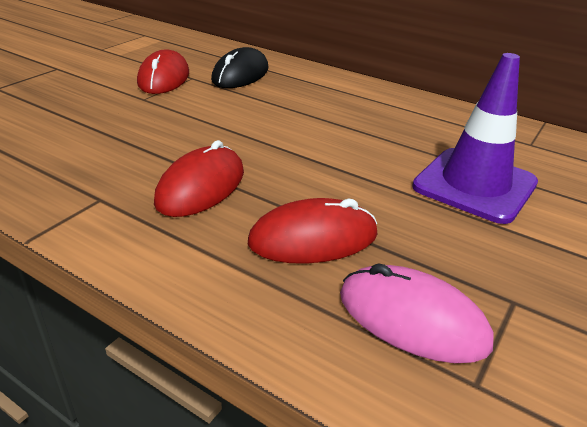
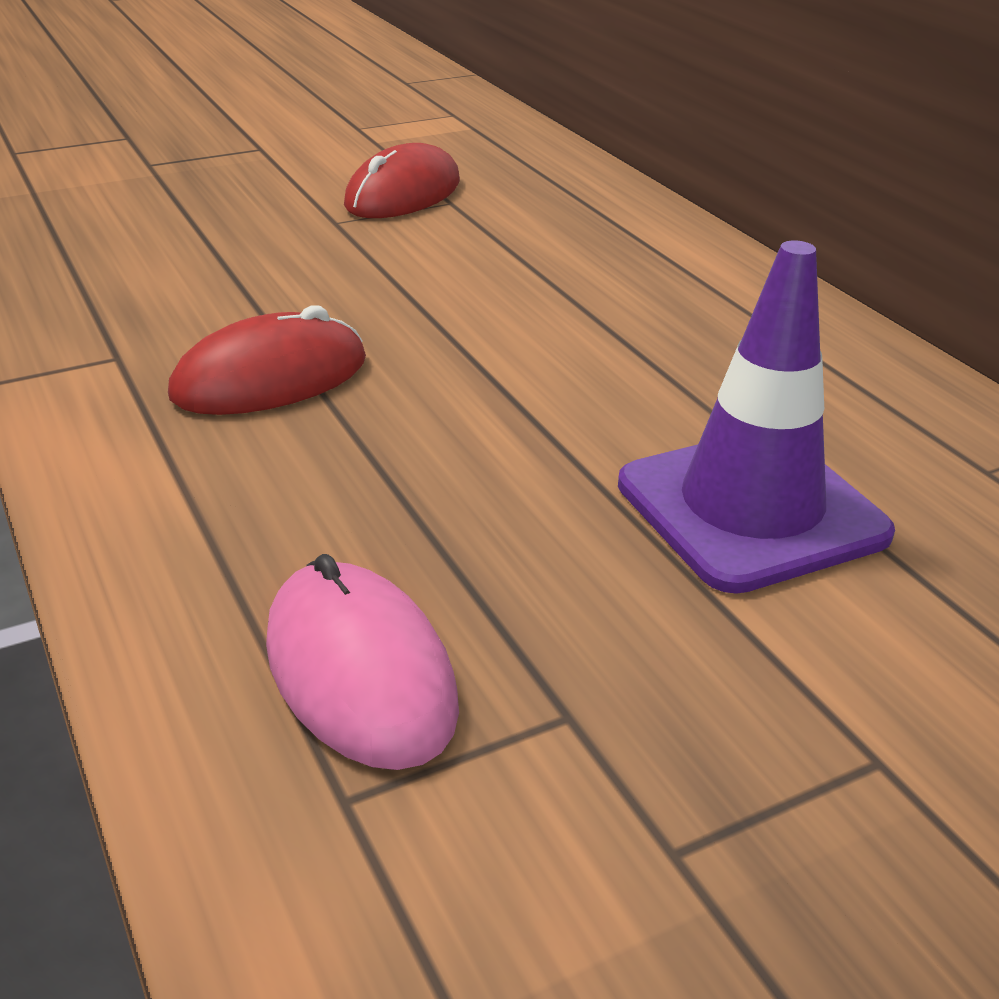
camera: 30 degrees right, 0 degrees up
black mouse [211,47,269,88] -> none
red mouse [248,198,378,264] -> none

